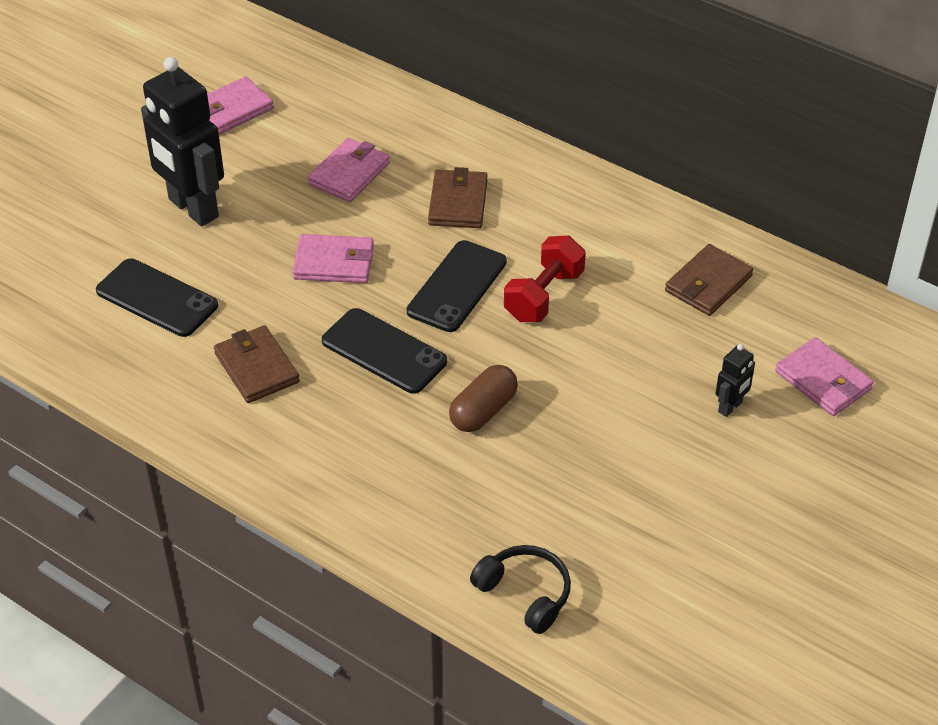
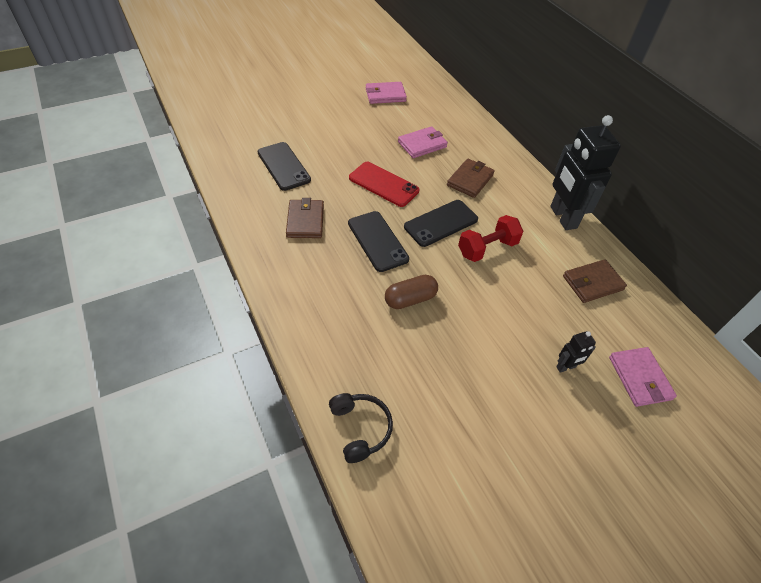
camera: 25 degrees right, 5 degrees up
black robot [141,57,224,226] -> black robot moved to [550,115,621,230]
pink wallet [292,234,374,283] -> red phone [349,162,420,207]

